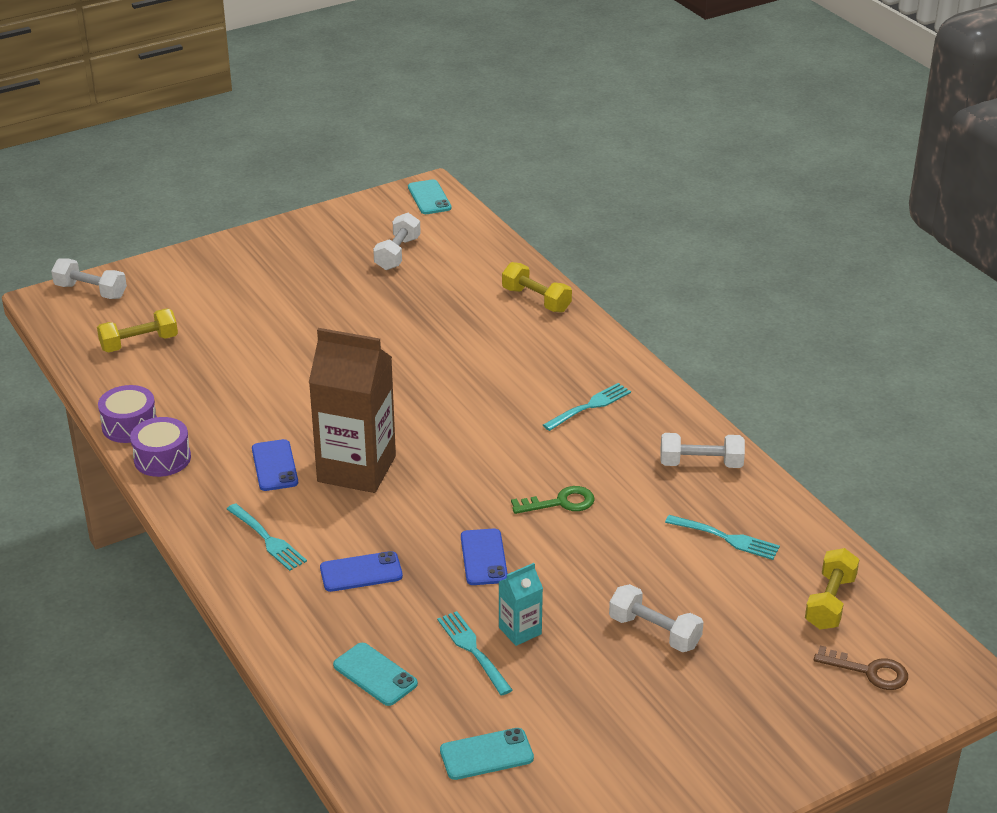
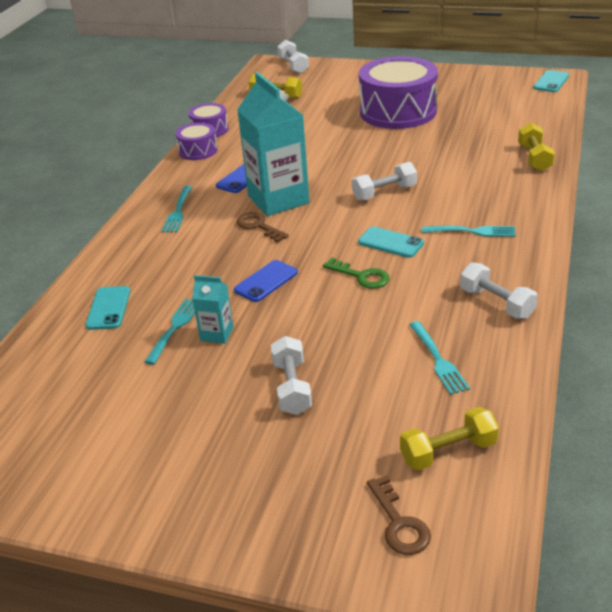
camera: 50 degrees right, 0 degrees up
brown carton [309,328,396,493] -> turquoise carton [237,72,310,216]
blue phone [320,551,403,592] -> none
white dumbbell [373,213,421,270] -> white dumbbell moved to [352,162,417,201]
turquoise phone [440,728,534,780] -> turquoise phone moved to [358,227,424,258]
none -> brown key [236,212,289,243]
none -> purple drum [359,56,438,129]

